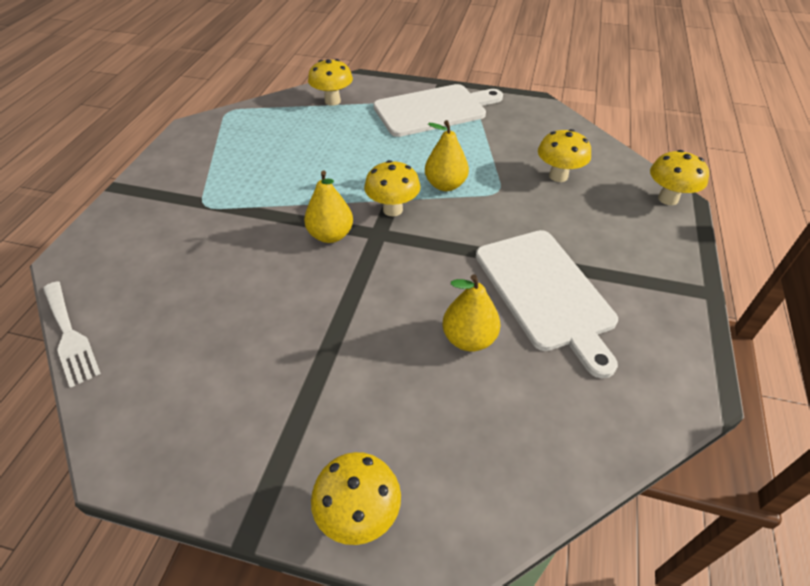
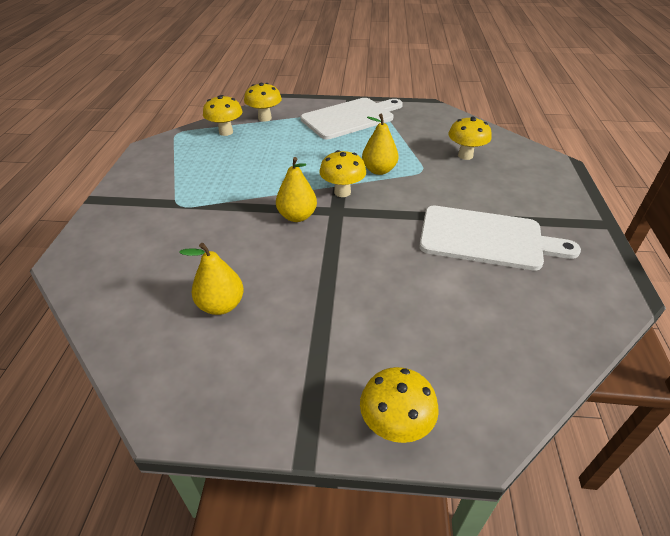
camera: 10 degrees left, 5 degrees down
white fork [43,281,101,388] -> none
yellow pear [443,274,500,352] -> yellow pear moved to [179,243,244,315]
white cutting board [476,230,618,379] -> white cutting board turned 45 degrees counterclockwise [419,206,581,271]
yellow mushroom [650,150,709,205] -> yellow mushroom moved to [203,95,243,136]

